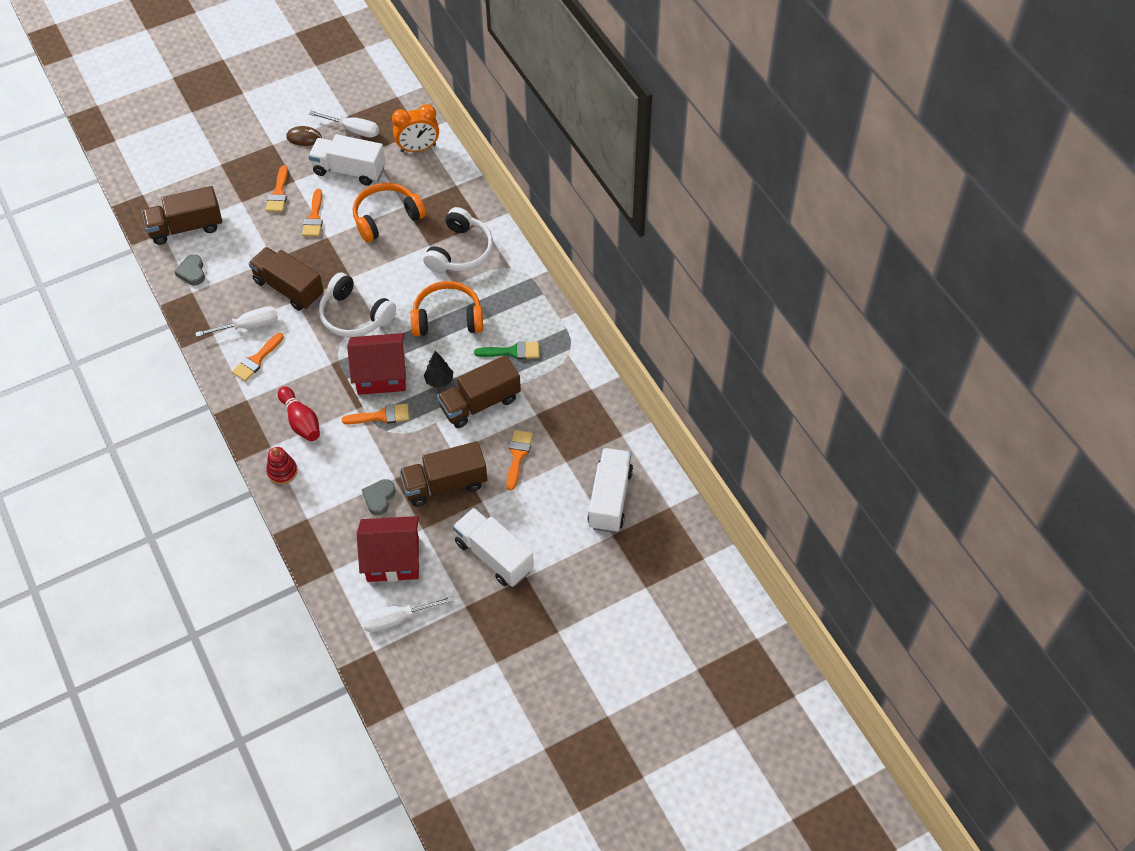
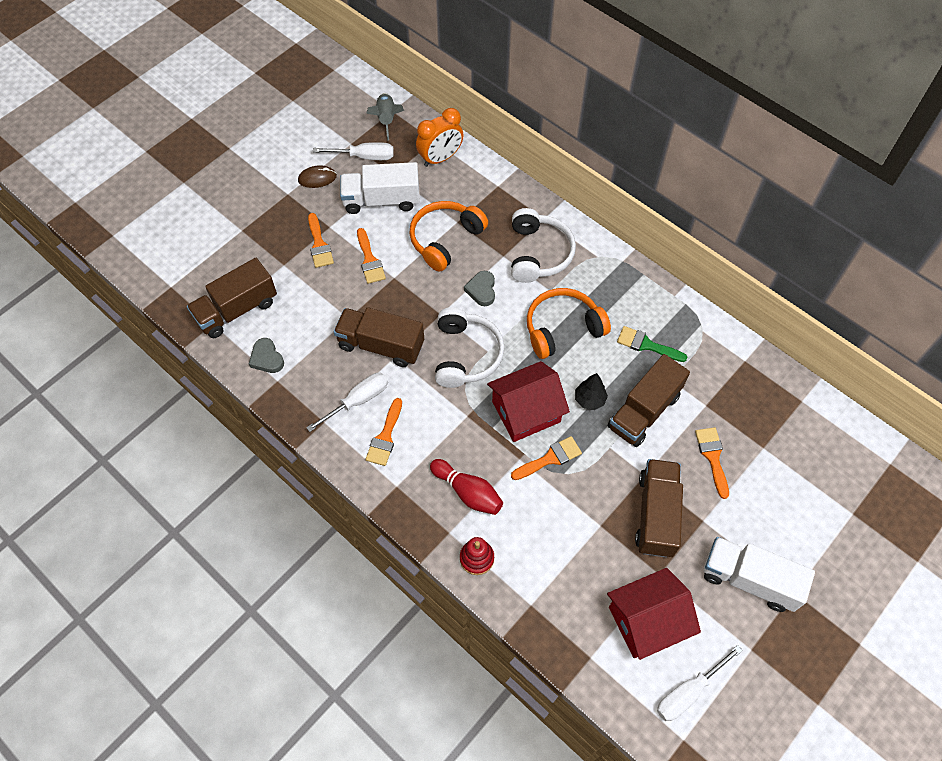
camera: 20 degrees left, 5 degrees up
white headphones [319,272,396,337] -> white headphones turned 105 degrees counterclockwise [435,307,505,388]
grey heart [362,479,396,515] -> grey heart moved to [464,271,495,306]
brown truck [399,441,487,507] -> brown truck turned 135 degrees clockwise [635,459,683,558]
green brush [474,341,539,360] -> green brush turned 135 degrees counterclockwise [617,326,688,362]
white truck [587,448,633,533] -> none
none -> grey rocket [366,93,404,141]

